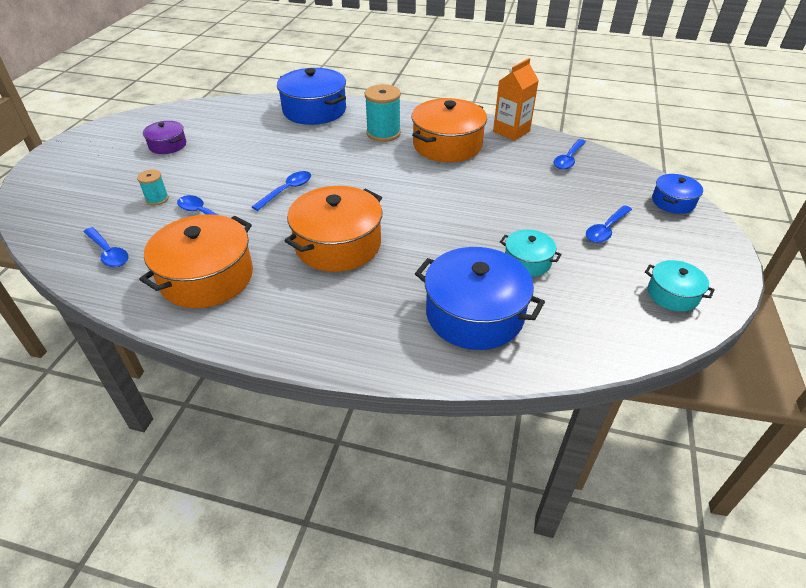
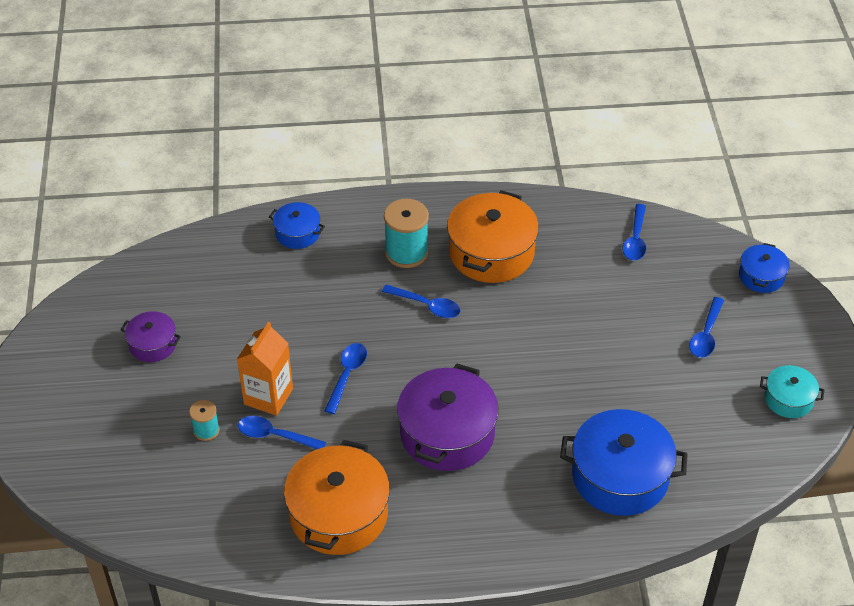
camera: 20 degrees left, 5 degrees up
blue spoon [84,227,129,267] -> blue spoon moved to [382,284,460,318]
blue pot [277,68,346,125] -> blue pot [269,202,325,249], size x0.53
orange pot [285,186,382,272] -> purple pot [397,363,499,471]
orange carton [493,58,539,141] -> orange carton moved to [237,322,293,416]
turquoise pot [500,229,562,277] -> none

